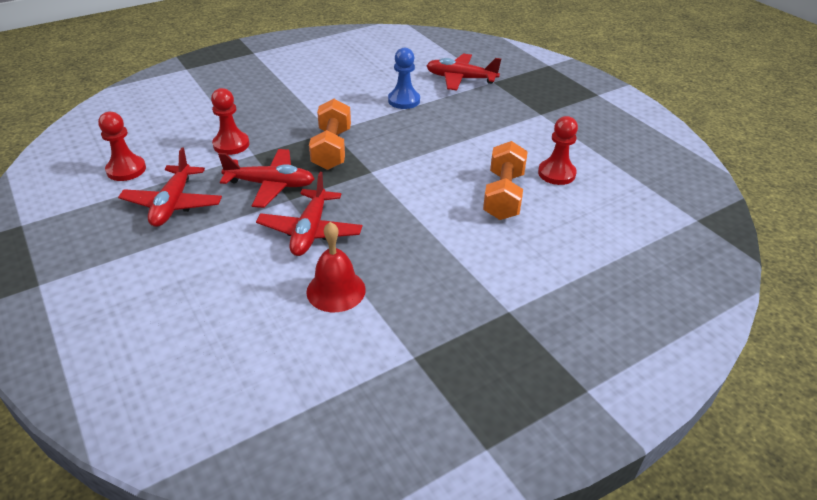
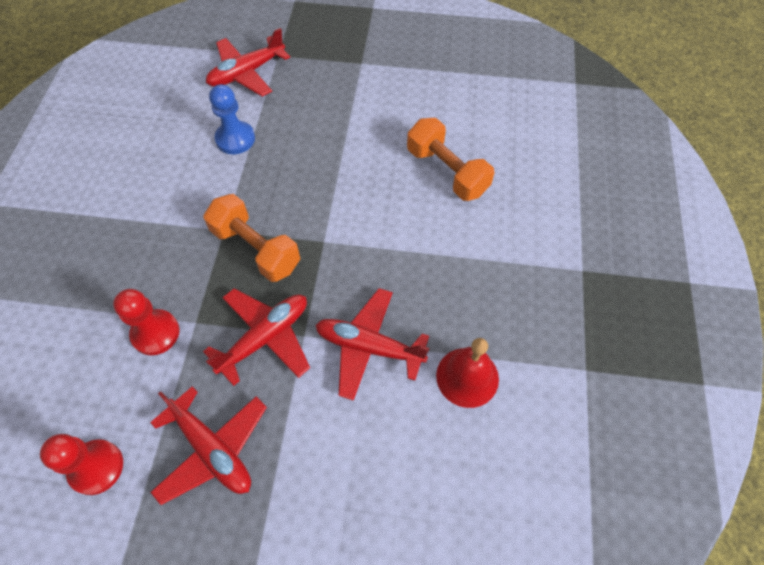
camera: 50 degrees left, 20 degrees up
red plane [256,172,362,256] -> red plane turned 150 degrees clockwise [315,288,429,401]
red pawn [538,116,578,185] -> none

